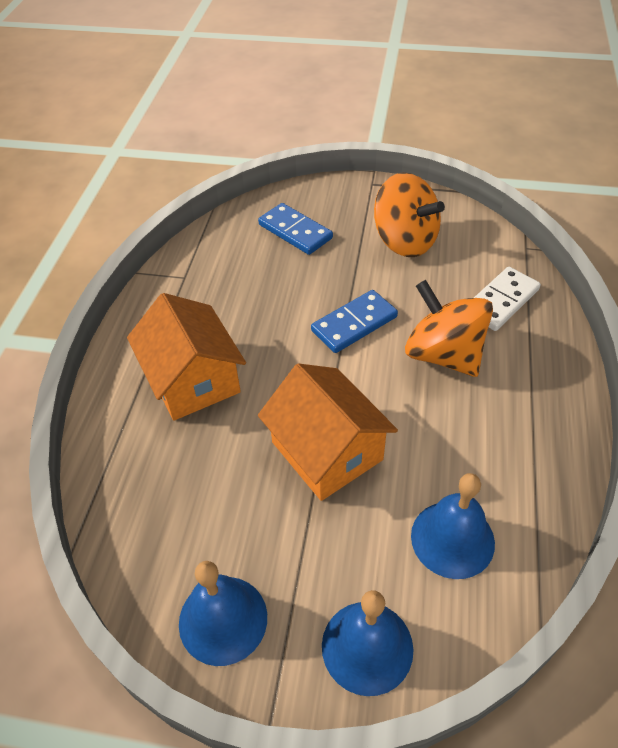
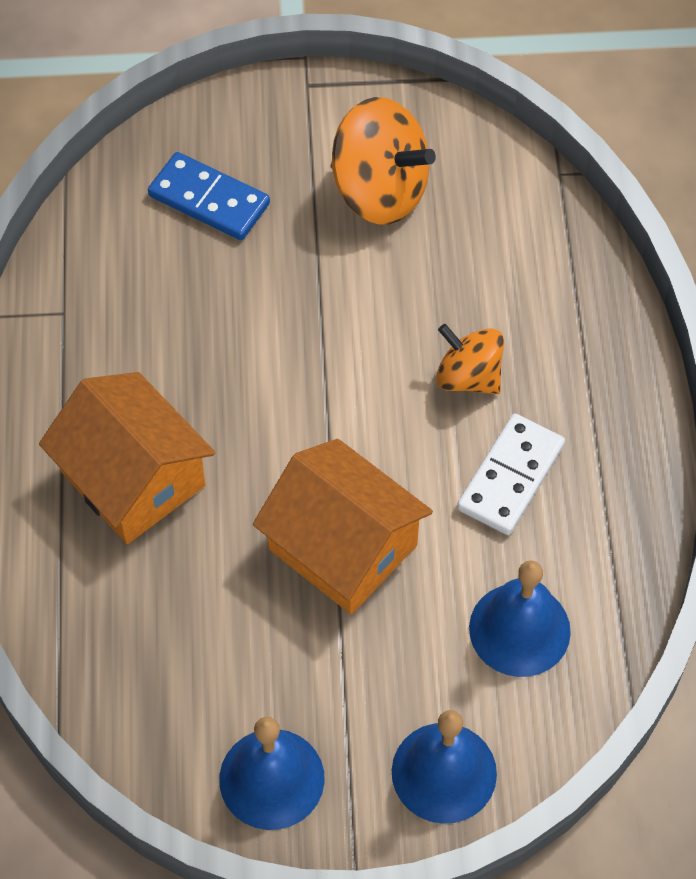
camera: 15 degrees left, 10 degrees up
blue domino [311,290,398,353] -> none
orange spinning top [405,280,493,377] -> orange spinning top [436,324,504,394], size x0.62
white domino [474,267,541,331] -> white domino moved to [457,414,565,535]

